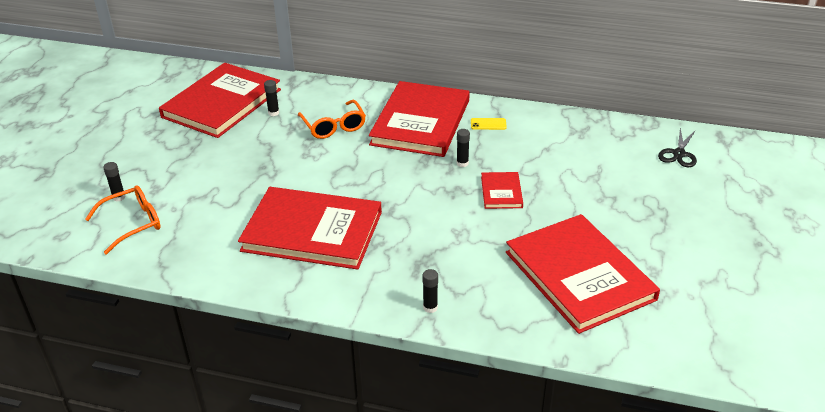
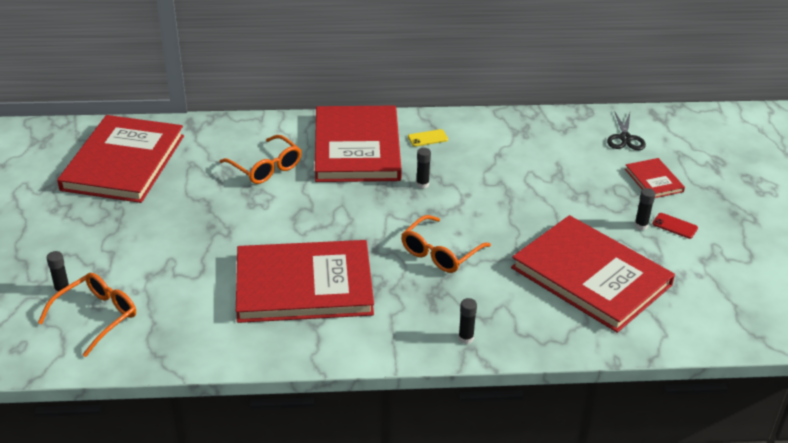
camera: 20 degrees left, 0 degrees up
black glue stick [264,80,279,116] -> black glue stick moved to [635,188,655,230]
red book [481,172,523,209] -> red book moved to [625,158,685,198]
none -> orange glasses [401,215,491,273]
none -> red phone [652,213,698,239]

